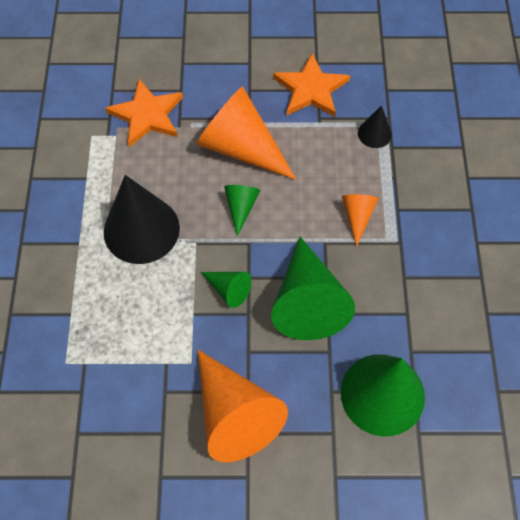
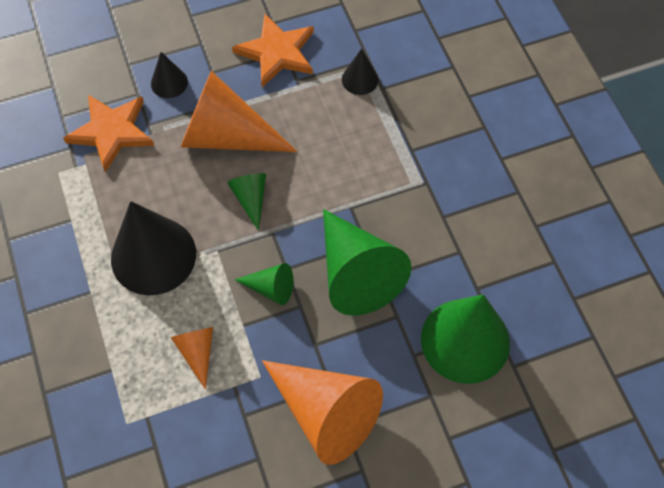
camera: 20 degrees left, 0 degrees up
orange cone [342,194,378,247] -> orange cone moved to [171,327,213,389]
none -> black cone [151,52,188,98]

